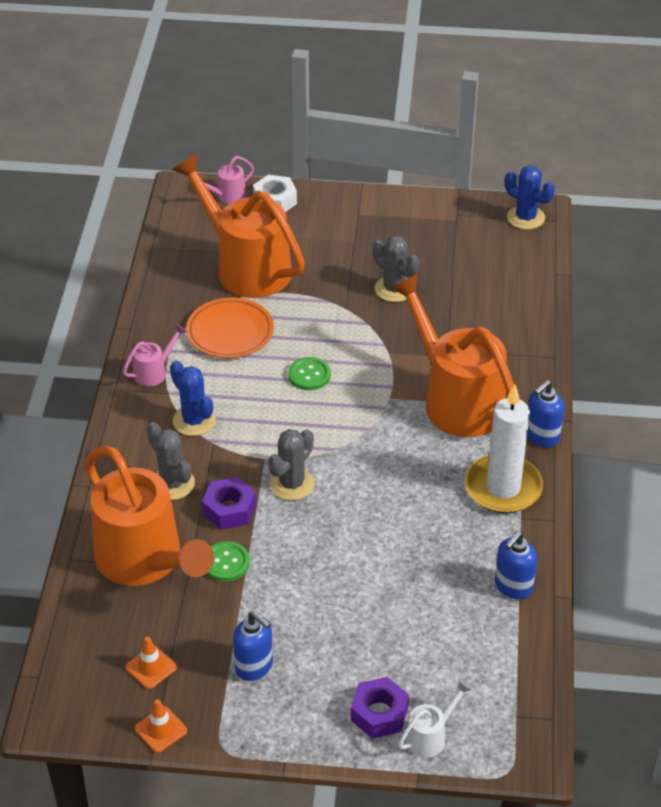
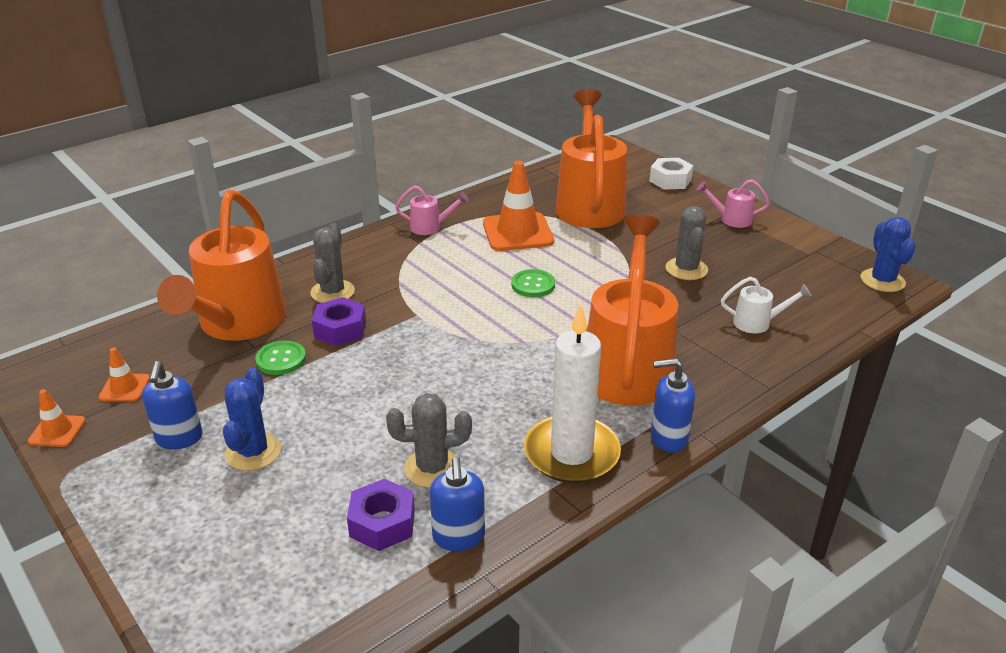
camera: 45 degrees right, 10 degrees down
blue cactus [170,360,216,436] -> blue cactus moved to [223,368,281,471]
orange plate [186,298,274,358] -> orange traffic cone [483,161,554,251]
pink watering can [200,156,254,204] -> pink watering can moved to [697,179,770,228]
grey cactus [268,429,314,500] -> grey cactus moved to [386,393,472,488]
purple nut [351,677,409,739] -> purple nut moved to [347,479,415,551]
white watering can [398,680,472,758] -> white watering can moved to [721,277,811,333]
blue soap dispenser [495,531,537,599] -> blue soap dispenser turned 90 degrees counterclockwise [430,457,485,551]

